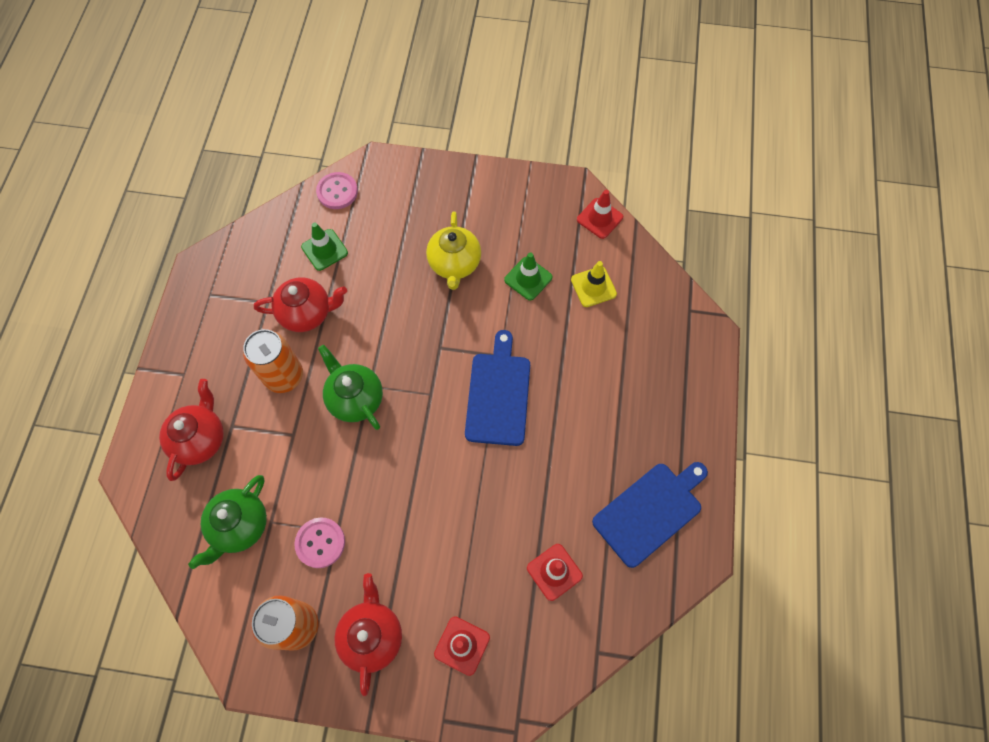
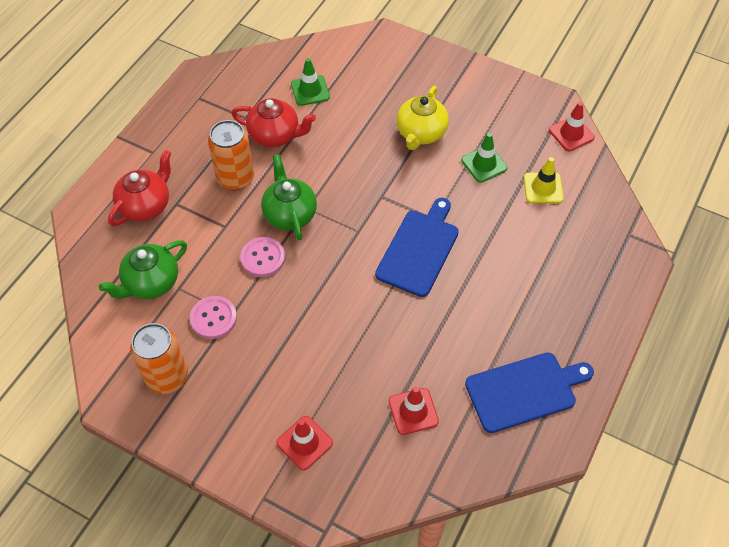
camera: 20 degrees right, 10 degrees down
pink button [316,172,358,209] -> pink button moved to [240,237,285,277]
red teapot [335,573,402,696] -> none

